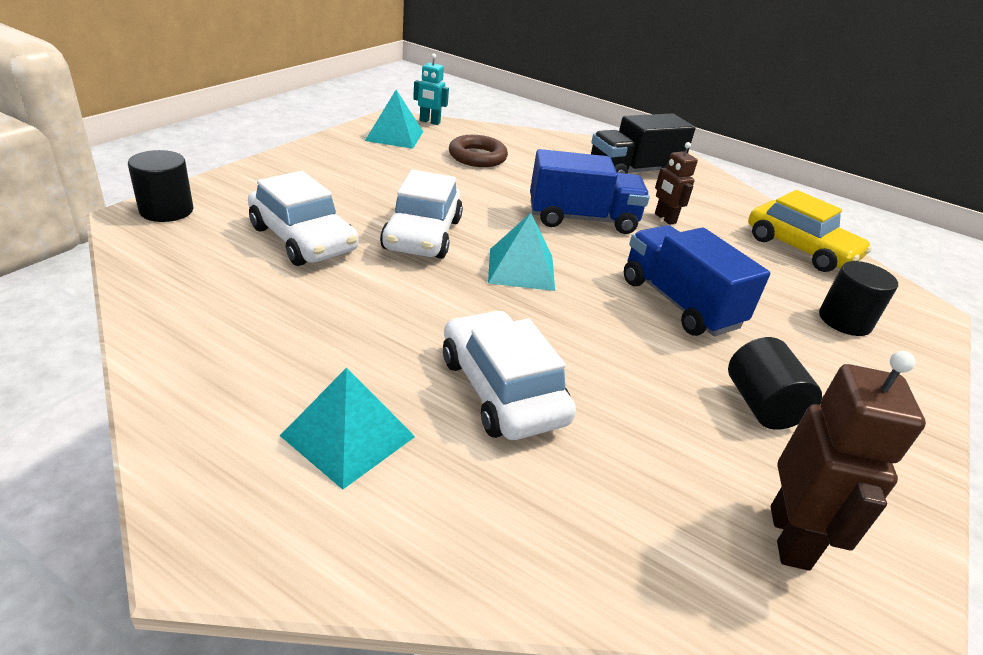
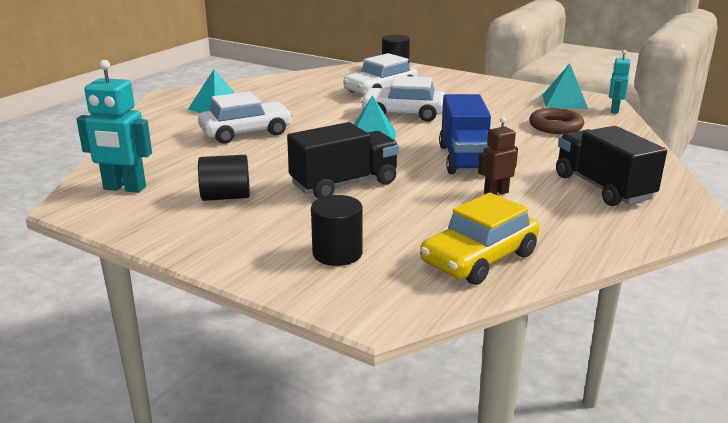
camera: 95 degrees right, 10 degrees down
blue truck [624,225,770,336] -> black truck [287,122,399,199]
brown robot [771,351,926,571] -> turquoise robot [76,60,152,193]

